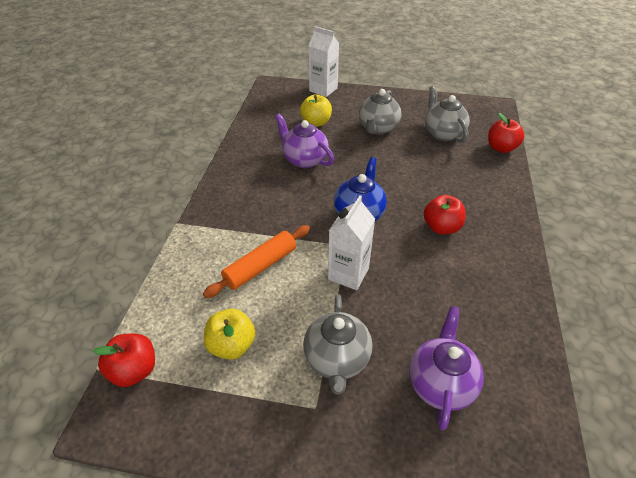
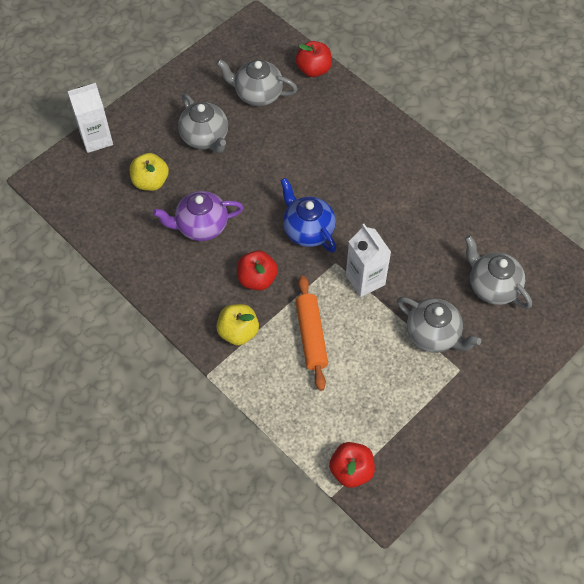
camera: 55 degrees left, 15 degrees up
yellow apple [204,309,256,360] -> yellow apple moved to [216,304,259,345]
purple teapot [409,306,484,430] -> grey teapot [465,235,532,309]
red apple [424,195,466,234] -> red apple moved to [237,250,278,291]

